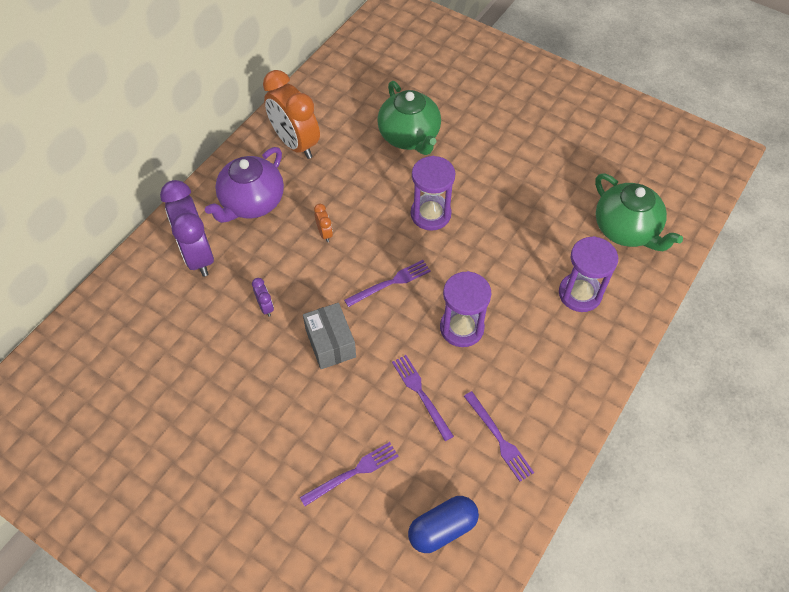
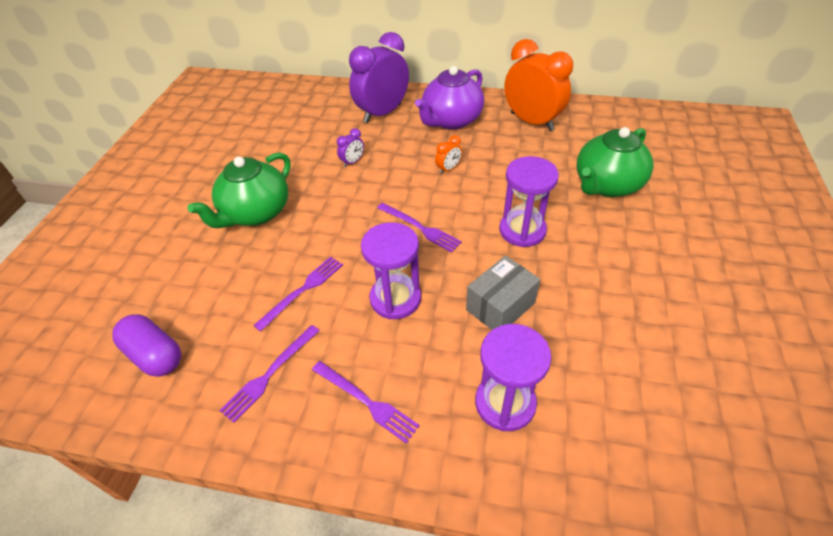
camera: 70 degrees right, 10 degrees down
purple teapot [205,147,284,223] -> purple teapot turned 60 degrees counterclockwise [415,66,484,130]
orange clock [263,70,320,159] -> orange clock turned 105 degrees clockwise [505,39,573,131]
purple fork [300,442,399,506] -> purple fork moved to [312,361,420,444]
grey box [303,303,356,369] -> grey box moved to [466,255,541,330]
blue capsule [408,496,479,553] -> purple capsule [112,314,181,377]
green teapot [595,174,683,251] -> green teapot moved to [188,153,291,228]

